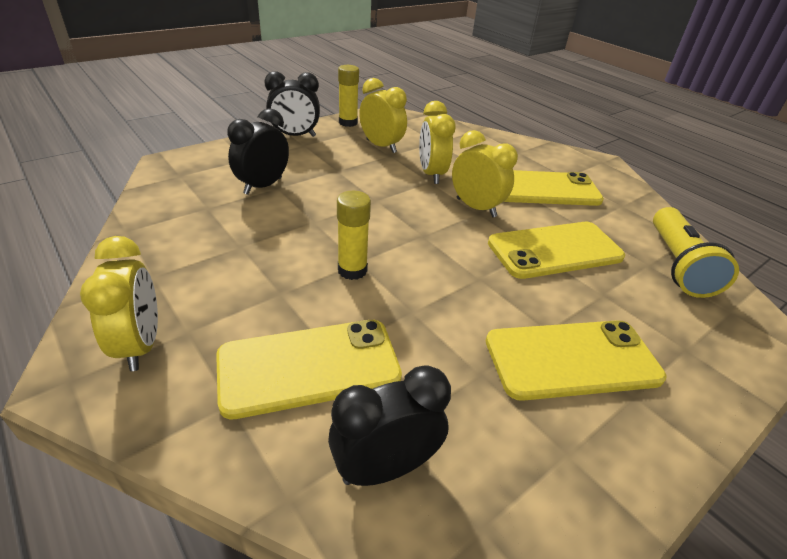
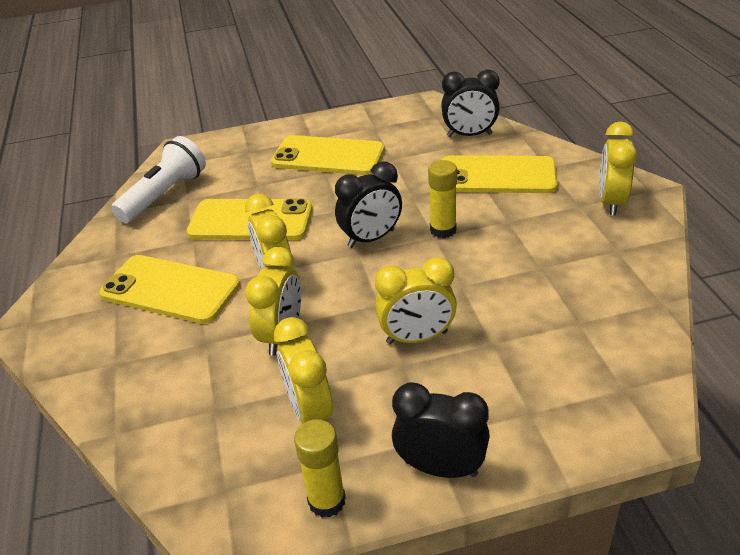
camera: 150 degrees left, 0 degrees up
black clock [227,108,289,195] -> black clock moved to [335,161,402,248]
yellow flashlight [653,207,739,298] -> white flashlight [111,136,206,223]
none -> yellow clock [375,257,457,344]

